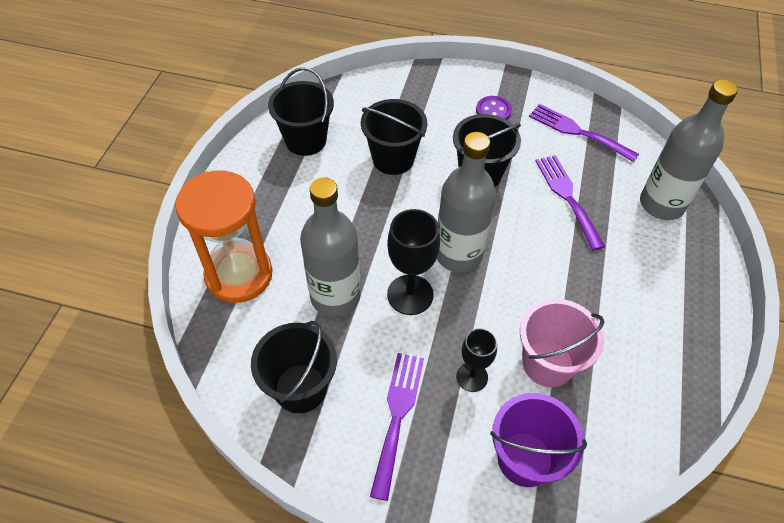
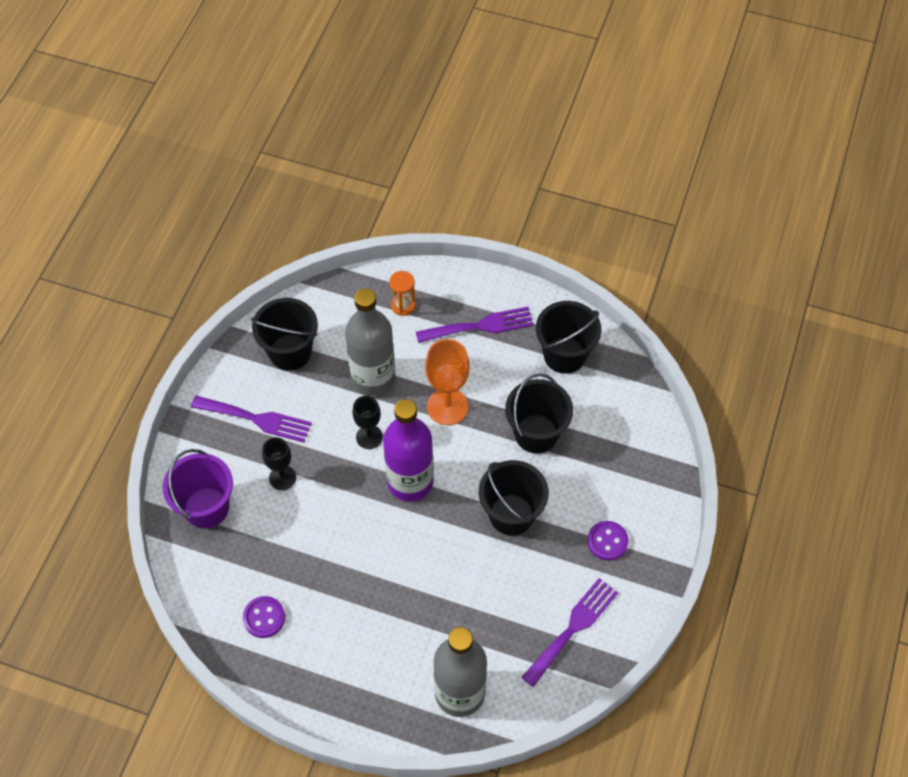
camera: 95 degrees right, 5 degrees up
orange hourglass [175,171,273,303] -> orange hourglass [389,271,416,316], size x0.42
black goblet [387,209,440,315] -> black goblet [353,396,383,449], size x0.64
grey bottle [437,132,496,272] -> purple bottle [383,399,434,502]
pink bucket [520,299,604,387] -> none
purple fork [535,155,605,251] -> purple fork moved to [416,307,534,343]
none -> purple button [243,596,285,638]
none -> orange goblet [425,339,470,425]

